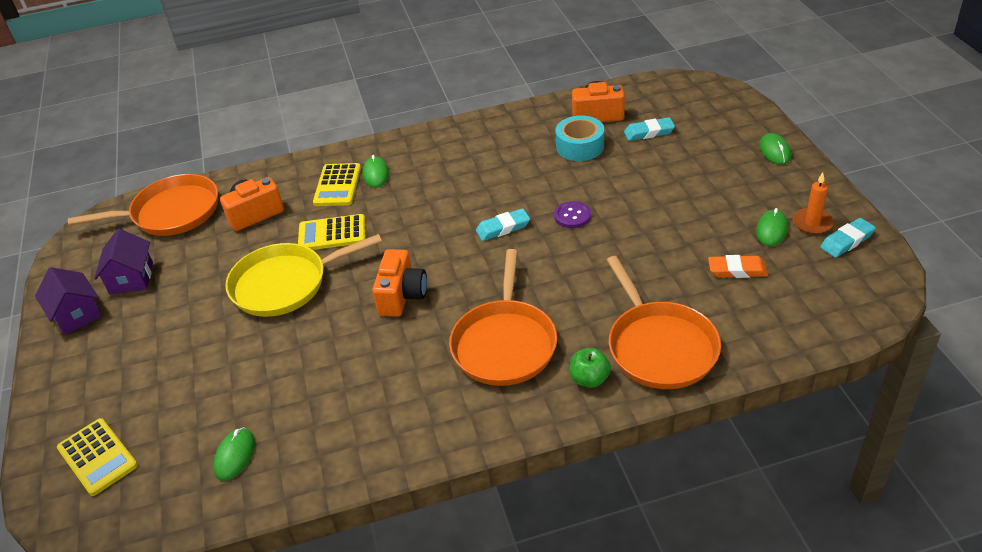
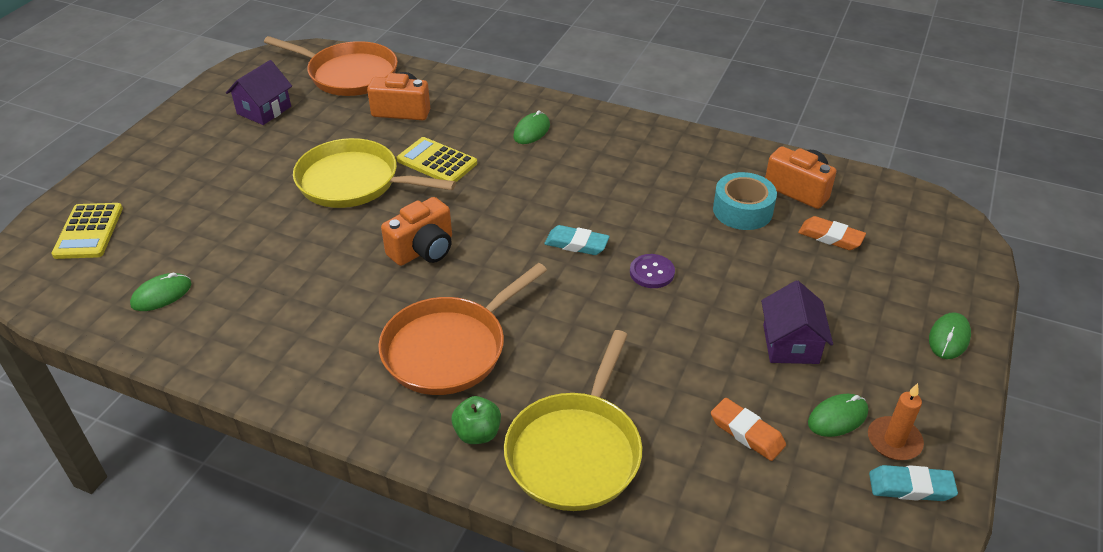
camera: 35 degrees right, 0 degrees up
purple house [35,267,102,335] -> purple house moved to [761,280,833,364]
yellow calculator [313,163,361,206] -> none
orange pan [607,256,721,389] -> yellow pan [504,330,642,511]
turquoise eraser [624,117,675,141] -> orange eraser [798,216,866,250]

